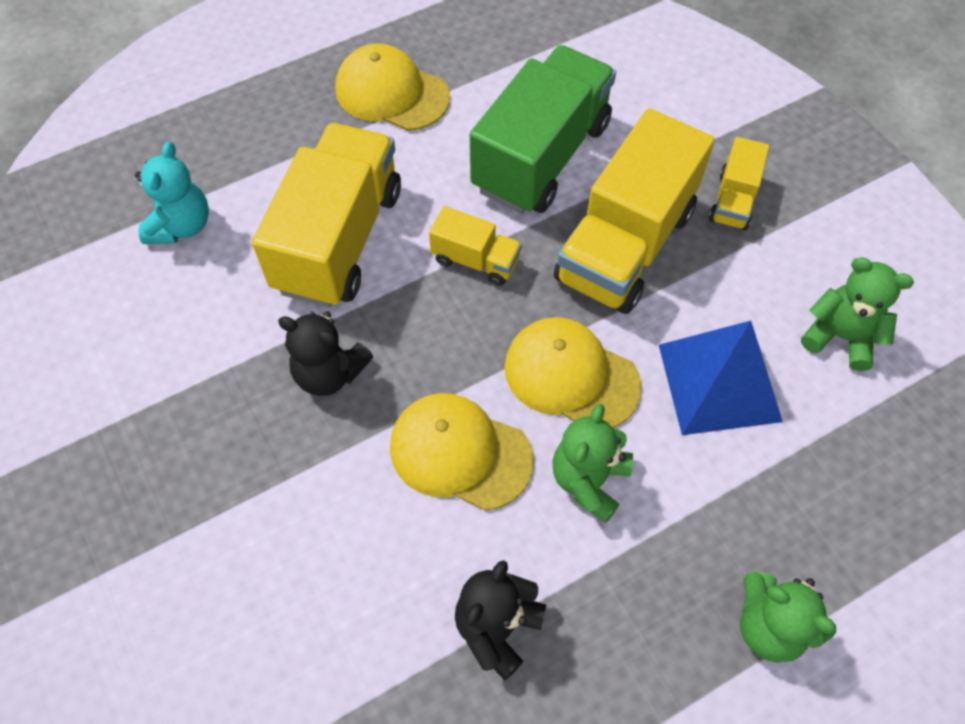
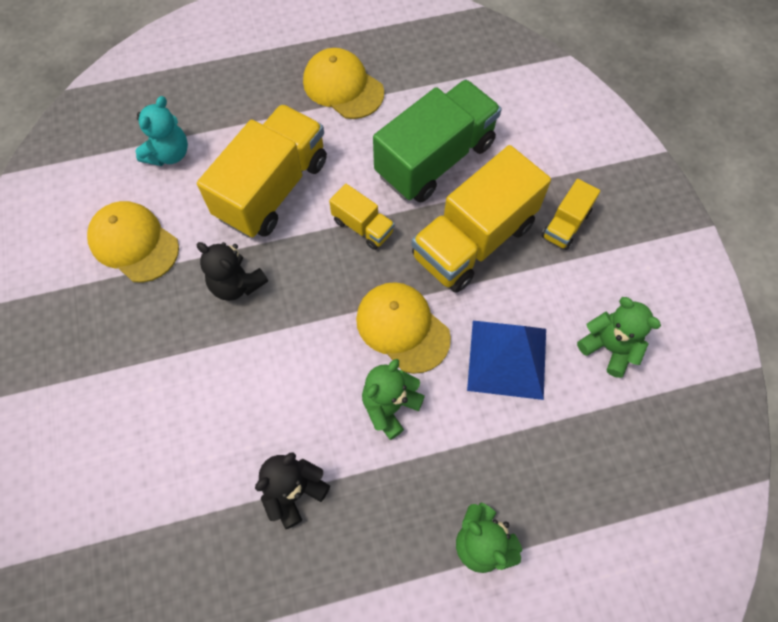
camera: 15 degrees right, 5 degrees up
yellow cap [390,393,534,511] -> yellow cap moved to [87,201,179,283]

